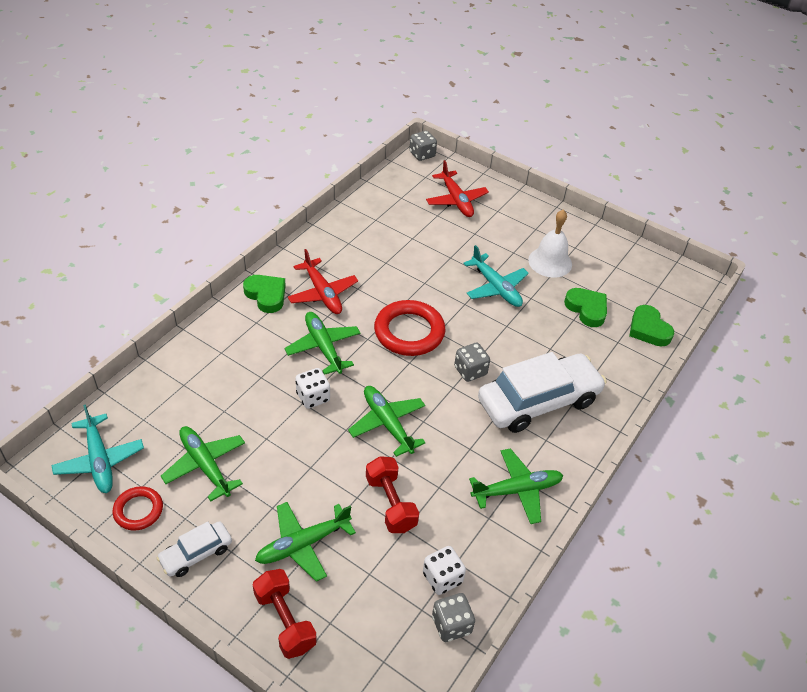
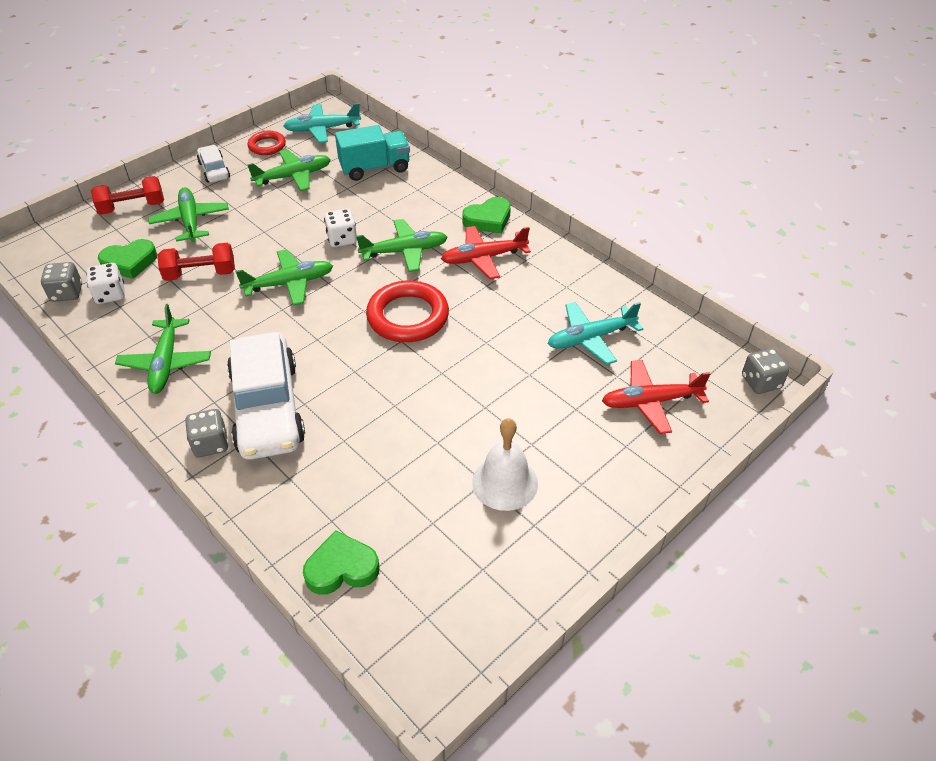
camera: 105 degrees right, 0 degrees up
grey dice [454,343,490,382] -> grey dice moved to [185,409,229,457]
turquoise plane [463,245,529,307] -> turquoise plane moved to [548,302,643,365]
green heart [564,288,607,327] -> green heart moved to [98,239,157,279]
none -> turquoise truck [335,125,410,181]

